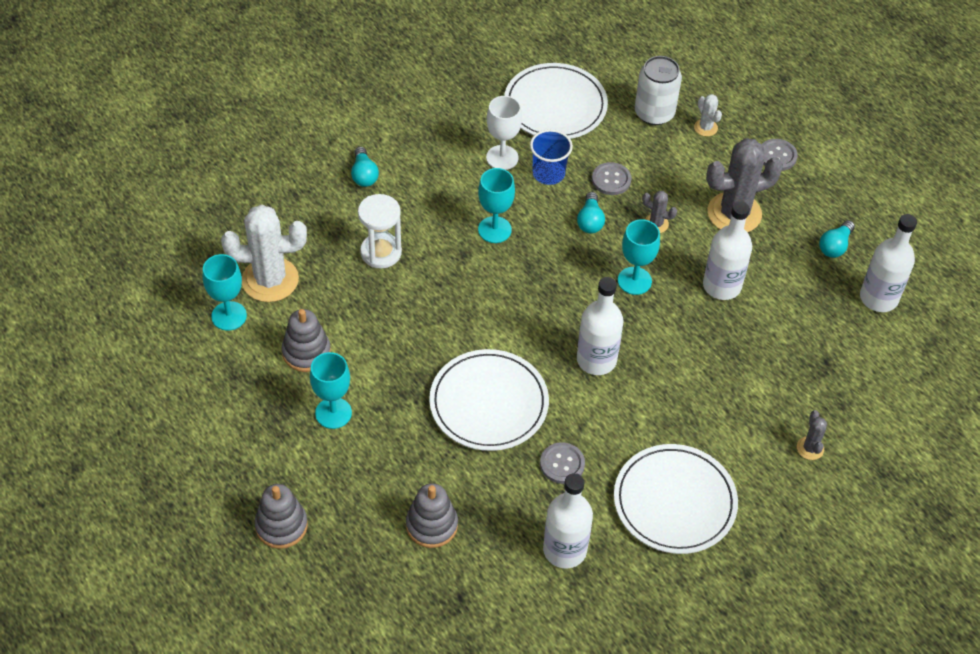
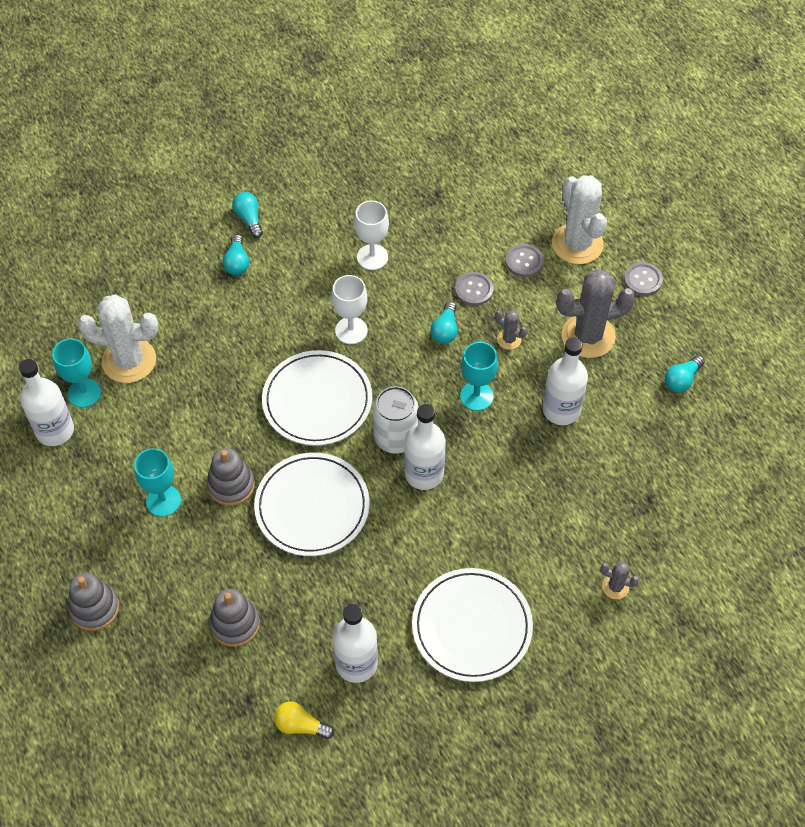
camera: 10 degrees right, 5 degrees up
grey stacking toy [282,309,331,372] -> grey stacking toy moved to [207,448,255,506]
white hourglass [358,194,402,268] -> none
turquoise goblet [478,168,515,243] -> white goblet [332,275,368,344]
white plate [504,63,608,139] -> white plate moved to [262,350,372,446]
blue cup [530,129,573,185] -> none
grey button [540,442,585,484] -> grey button moved to [505,244,544,277]
white can [635,56,682,125] -> white can moved to [373,386,419,453]
white cactus [694,94,722,137] -> white cactus [552,175,607,264], size x2.20
grey cactus [797,410,827,460] -> grey cactus turned 75 degrees counterclockwise [600,561,640,599]
white bottle [860,214,917,312] -> white bottle moved to [19,359,74,446]
none -> turquoise light bulb [232,192,263,238]
none -> yellow light bulb [274,701,334,739]

